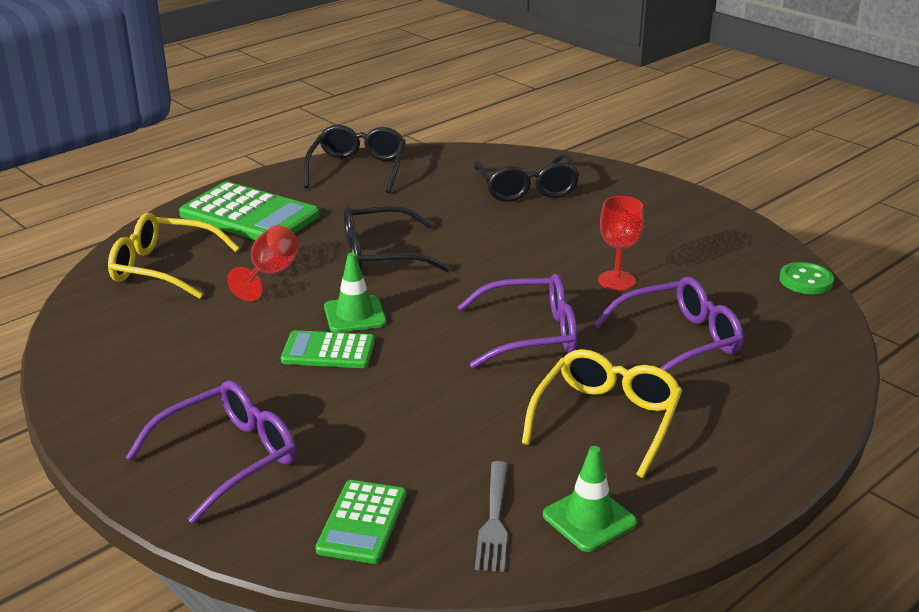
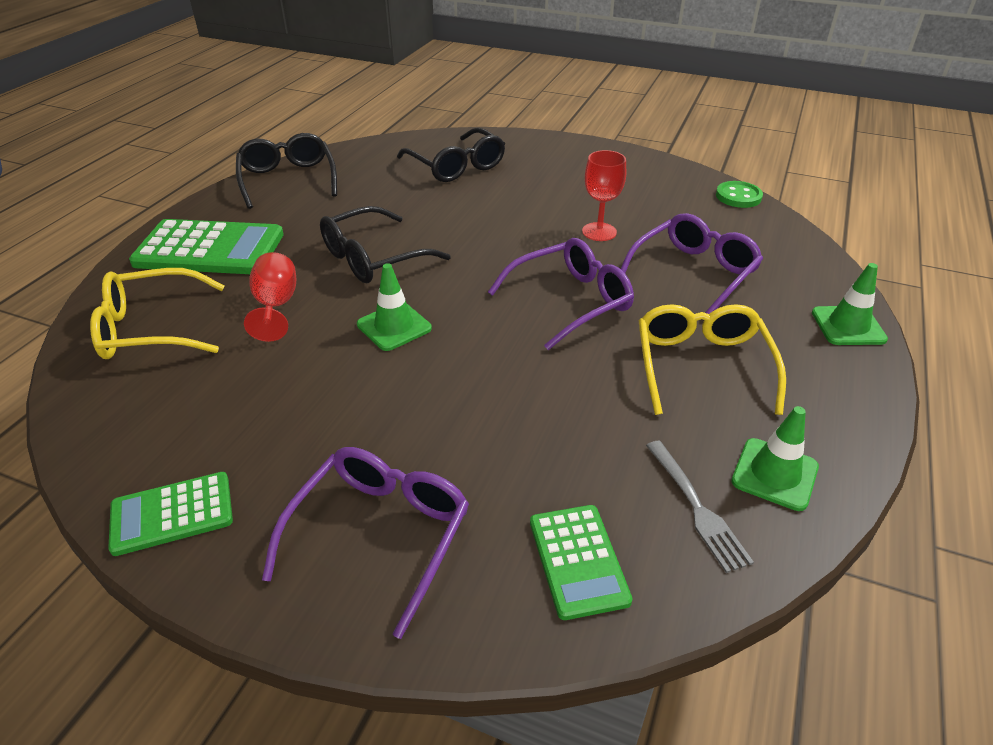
camera: 25 degrees left, 10 degrees up
green calculator [281,330,375,368] -> green calculator moved to [108,472,233,556]
none -> green traffic cone [812,263,888,345]

